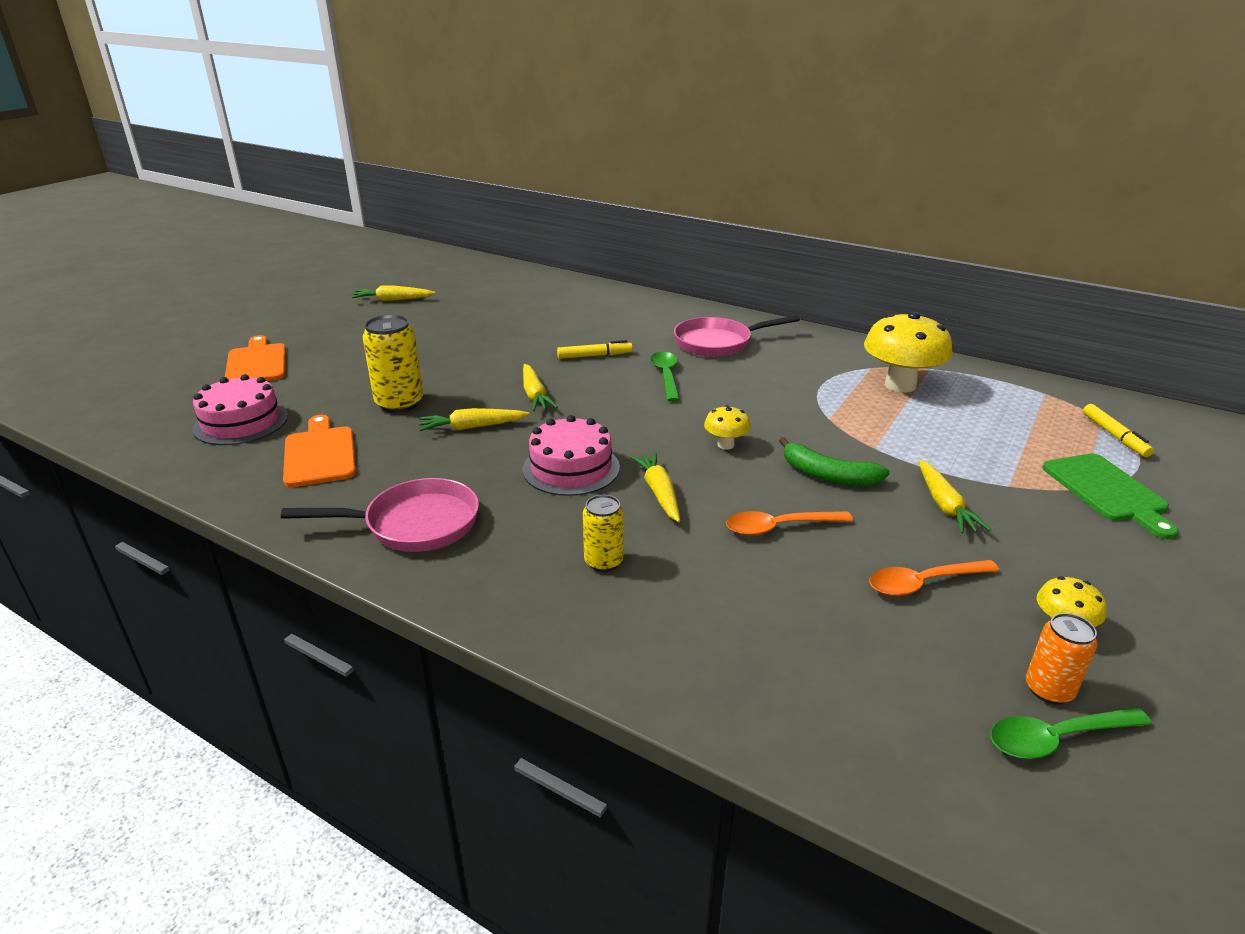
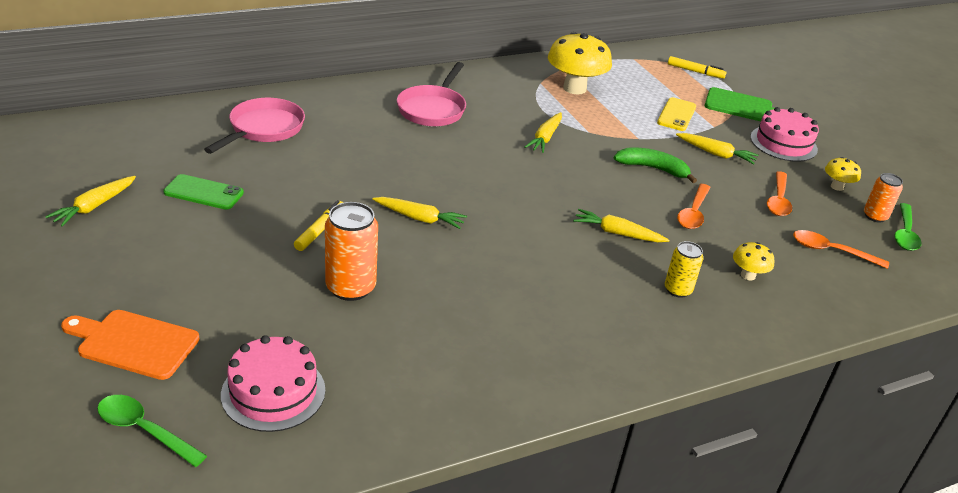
camera: 60 degrees left, 5 degrees up
pink pan [281,478,479,552] -> pink pan moved to [204,98,305,154]
orange cutting board [283,415,356,488] -> none
yellow can [362,315,423,413] -> orange can [325,202,378,301]
yellow carrot [419,408,529,431] -> yellow carrot moved to [525,112,562,153]
pink cake [523,415,620,496] -> pink cake moved to [750,107,819,162]
yellow marker [557,340,633,359] -> yellow marker moved to [294,200,343,251]
green spoon [650,352,680,402] -> green spoon moved to [97,395,207,467]
yellow mushroom [704,405,751,450] -> yellow mushroom moved to [733,242,774,281]
green banana [779,437,890,486] -> green banana turned 135 degrees counterclockwise [614,147,697,183]
none -> green phone [163,174,244,210]
none -> yellow phone [657,97,696,131]
none -> orange spoon [793,230,889,269]

